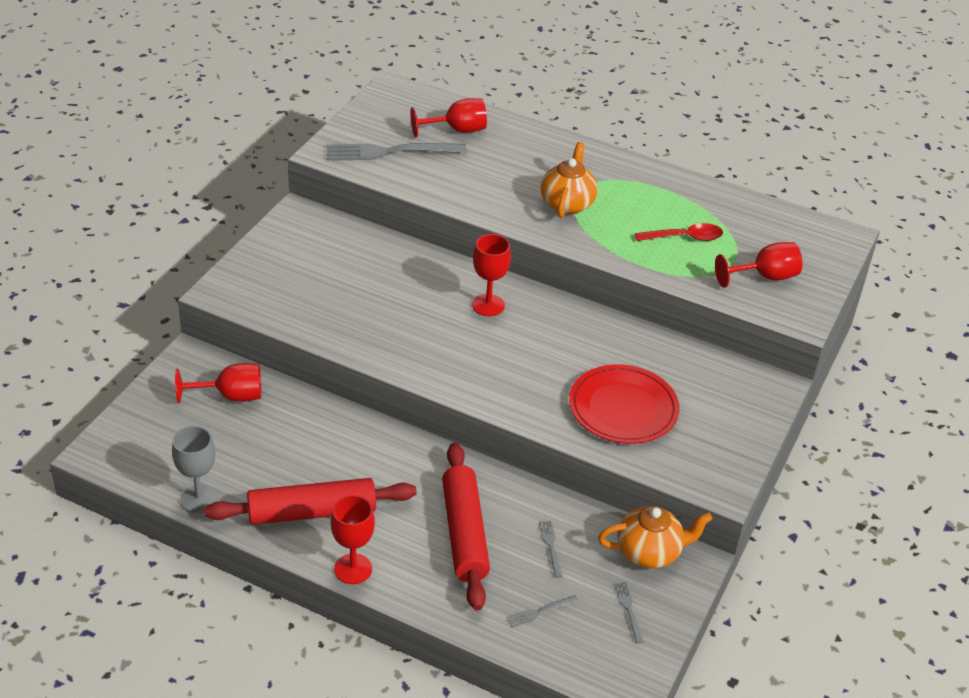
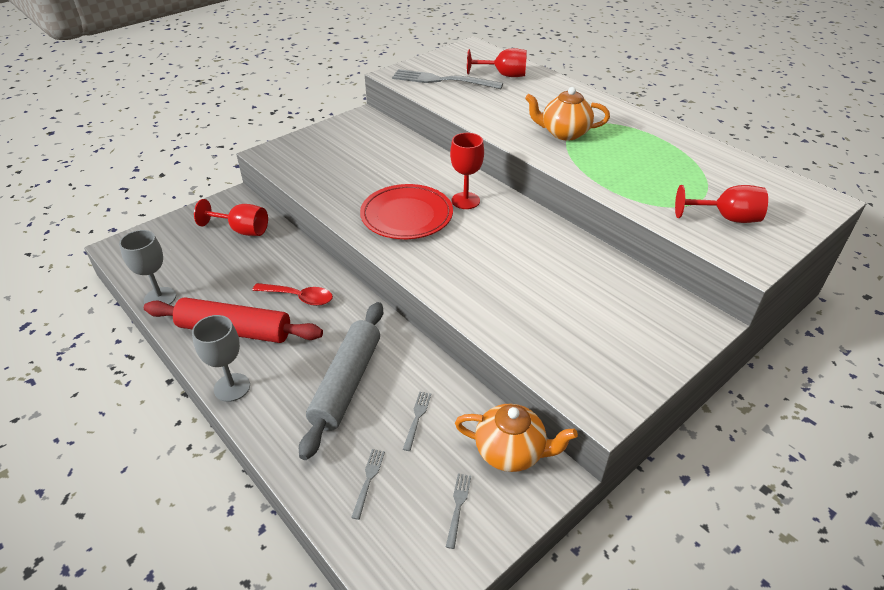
camera: 25 degrees right, 0 degrees up
red goblet [331,495,375,584] -> grey goblet [192,315,250,402]
red rolling pin [442,443,490,611] -> grey rolling pin [299,302,383,460]
grey fork [507,595,578,628] -> grey fork turned 105 degrees clockwise [351,449,385,520]
orange teapot [541,142,598,218] -> orange teapot turned 120 degrees counterclockwise [525,87,610,141]
red plate [569,364,679,444] -> red plate moved to [360,184,453,239]
red spoon [635,223,723,241] -> red spoon moved to [252,283,333,306]

